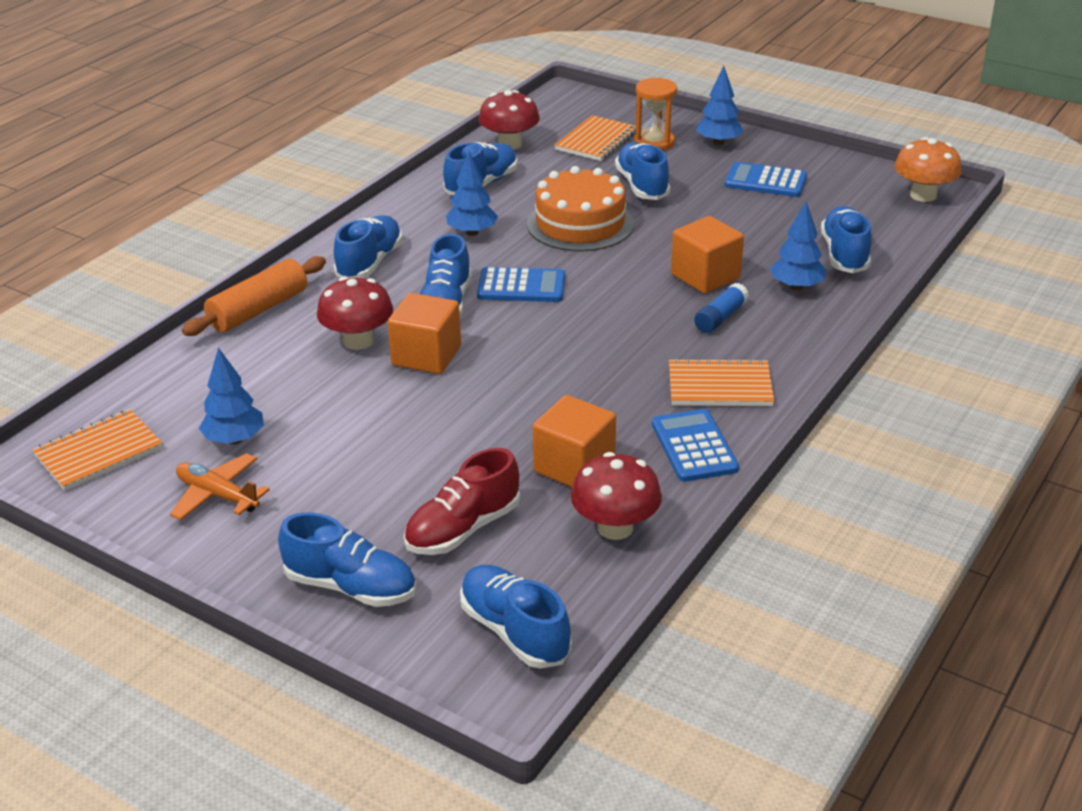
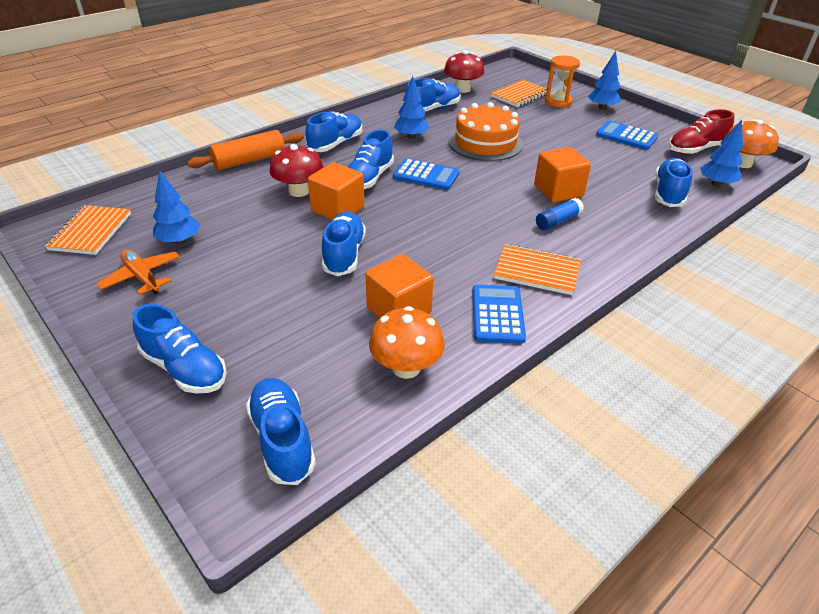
camera: 15 degrees right, 5 degrees up
orange notebook [33,409,163,491] -> orange notebook turned 60 degrees counterclockwise [45,205,131,255]
red shoe [404,448,520,555] -> red shoe moved to [668,109,735,154]
red mushroom [571,452,662,540] -> orange mushroom [369,306,445,379]
blue shoe [615,142,670,200] -> blue shoe moved to [322,211,366,276]
blue tree [770,202,826,290] -> blue tree moved to [700,120,743,187]

